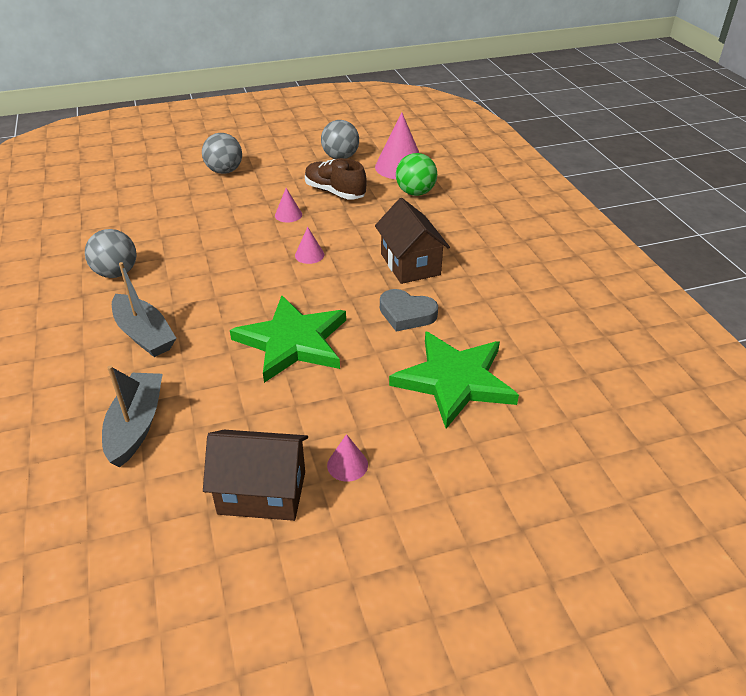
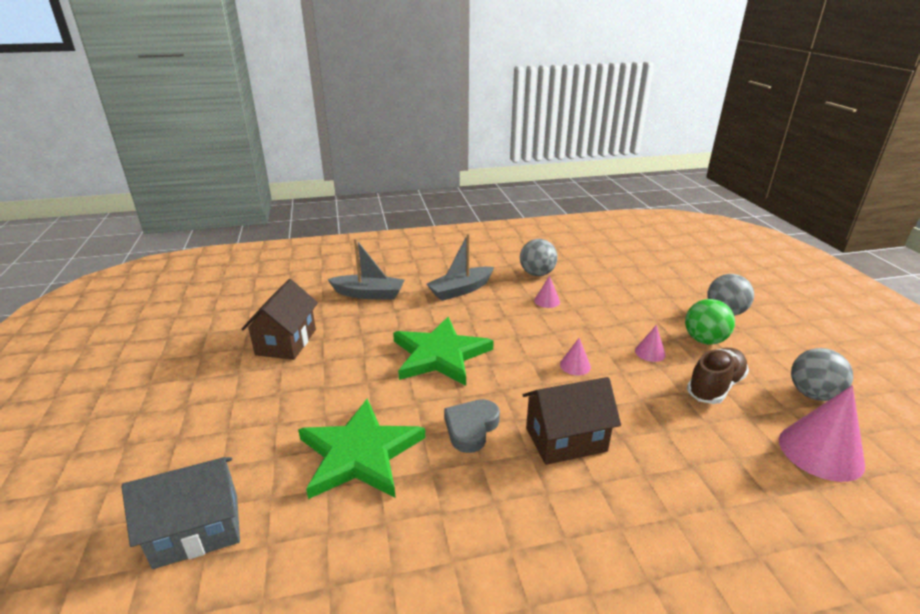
camera: 95 degrees right, 10 degrees down
pink cone [327,434,368,482] -> pink cone moved to [534,276,560,308]
green ball [396,153,437,196] -> green ball moved to [685,299,735,345]
none -> grey house [121,457,240,569]

